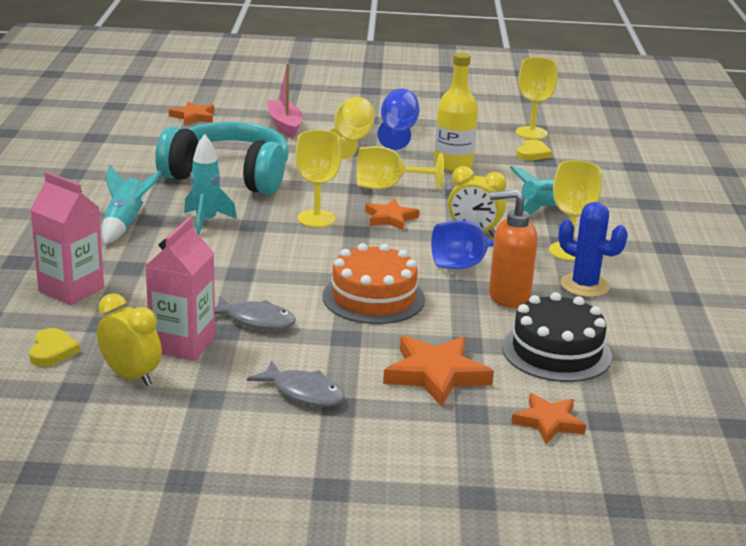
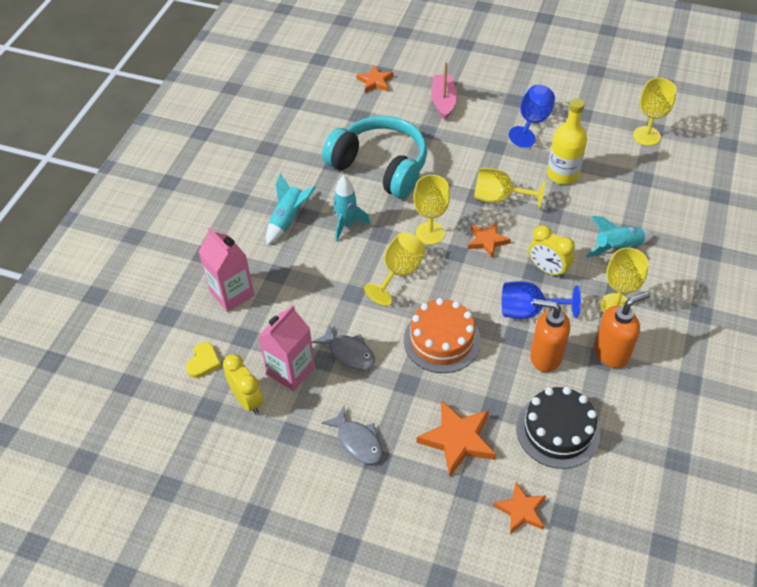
camera: 20 degrees right, 25 degrees up
yellow goblet [329,97,375,159] -> yellow goblet moved to [364,232,426,306]
yellow heart [516,139,552,160] -> none
blue cactus [558,202,628,297] -> orange soap dispenser [594,291,650,368]

